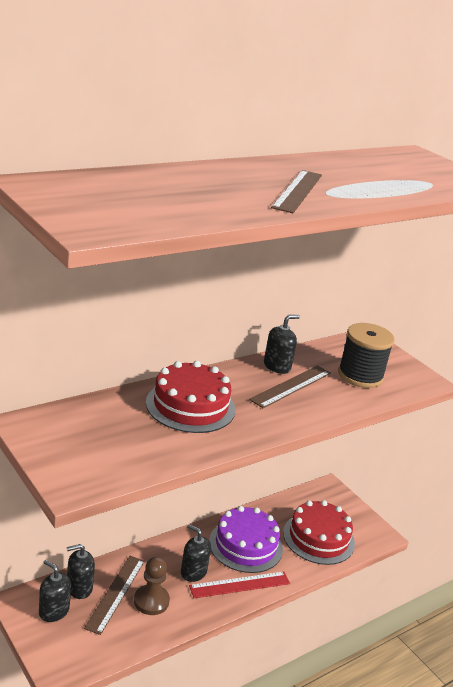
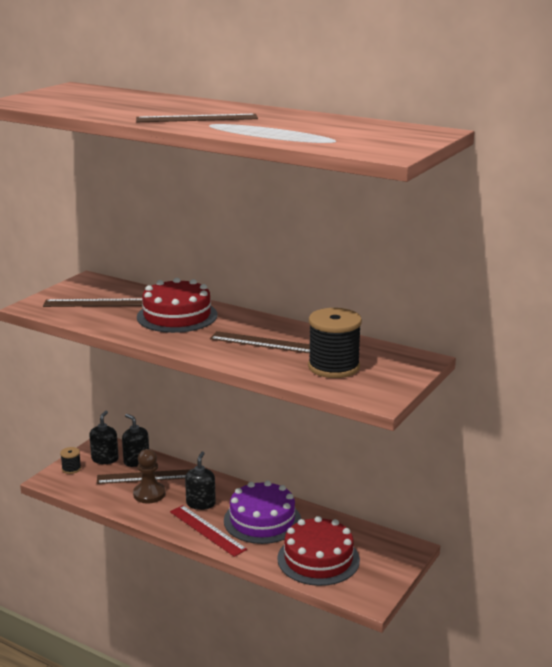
camera: 70 degrees right, 5 degrees down
black soap dispenser [264,315,300,374] -> none
none -> brown ruler [43,298,143,307]
none -> black spool [60,447,81,474]

